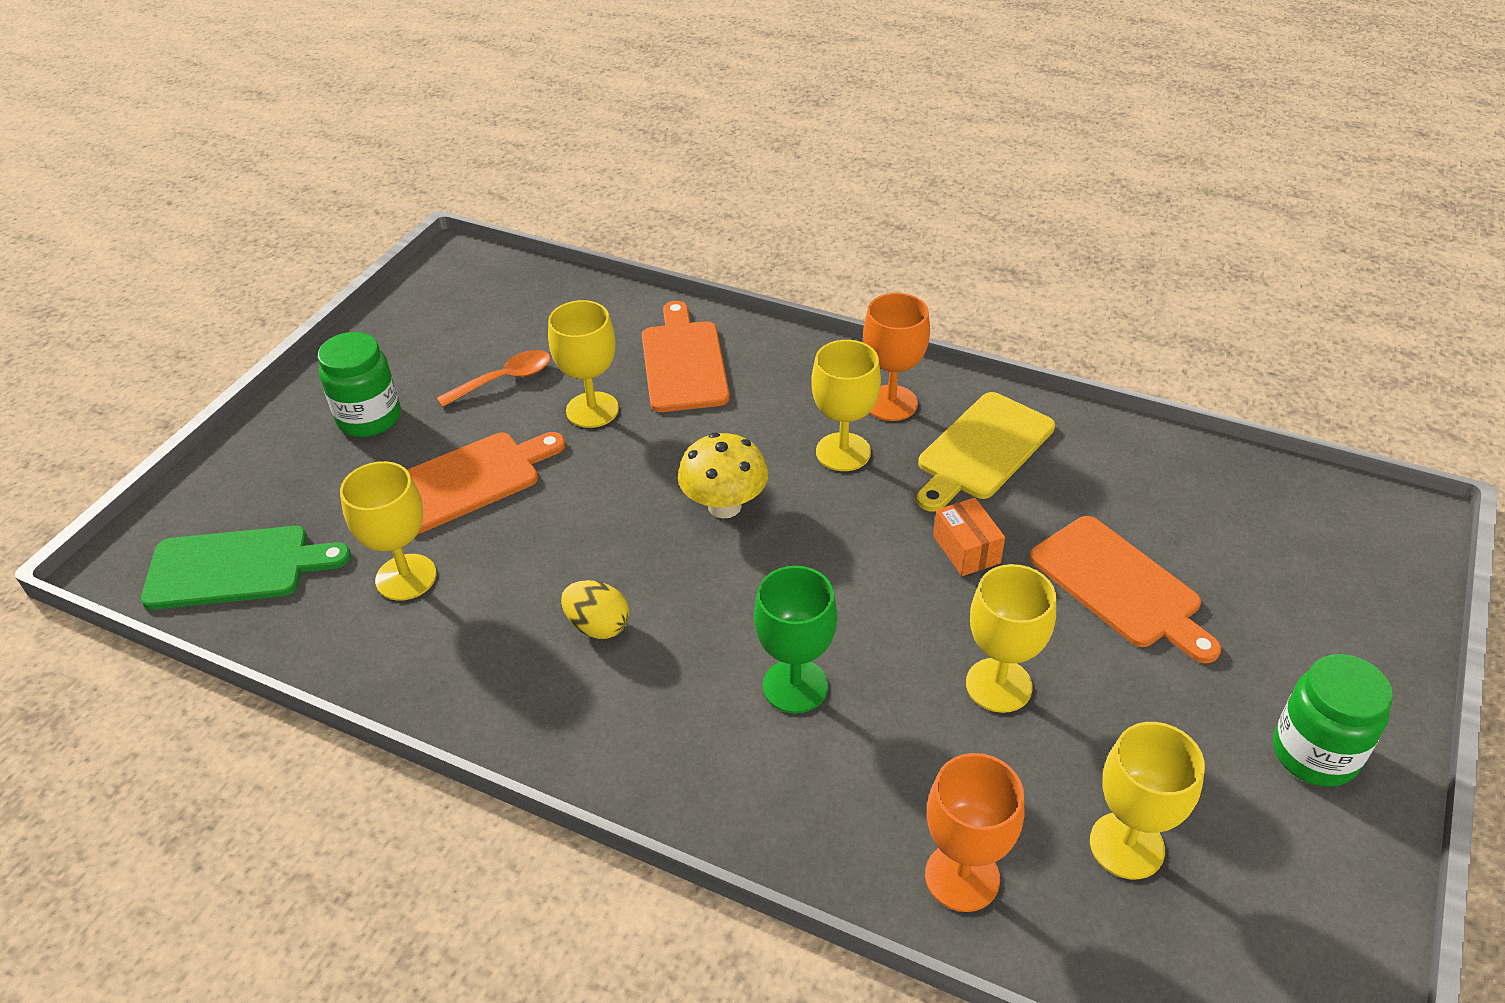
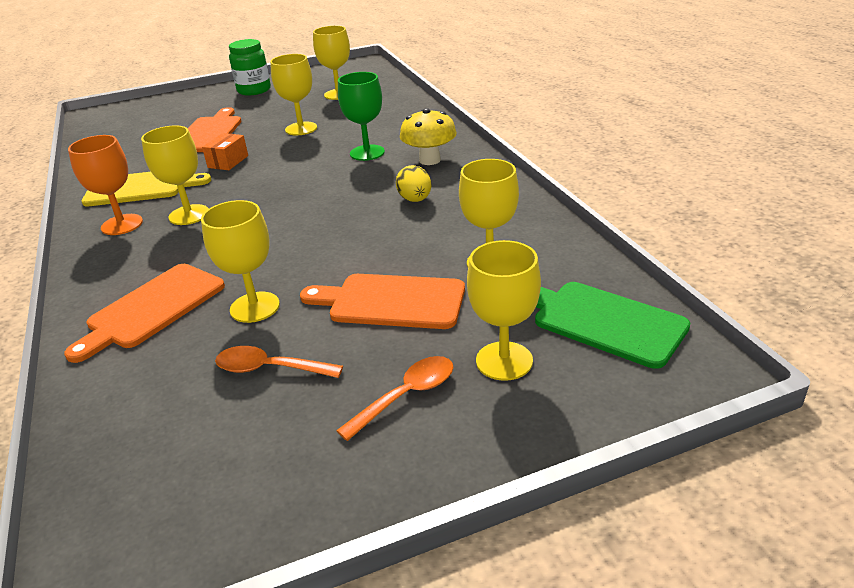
camera: 135 degrees left, 10 degrees down
green jar [318,332,401,437] -> orange spoon [336,356,453,441]
yellow mushroom [678,433,768,518] -> yellow mushroom moved to [400,108,457,165]
orange goblet [925,753,1025,912] -> none
none -> yellow goblet [467,240,541,381]

